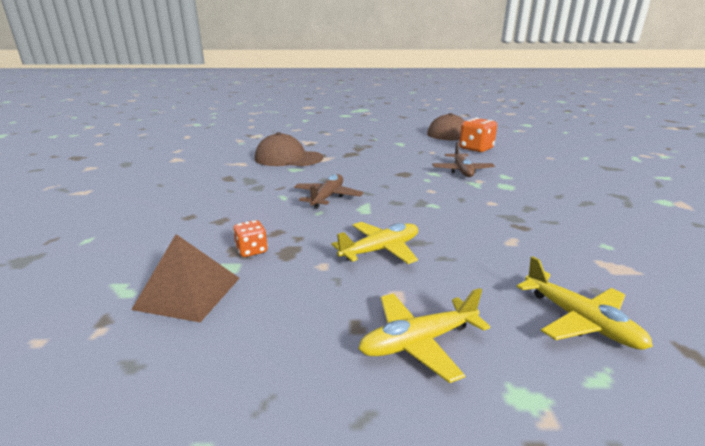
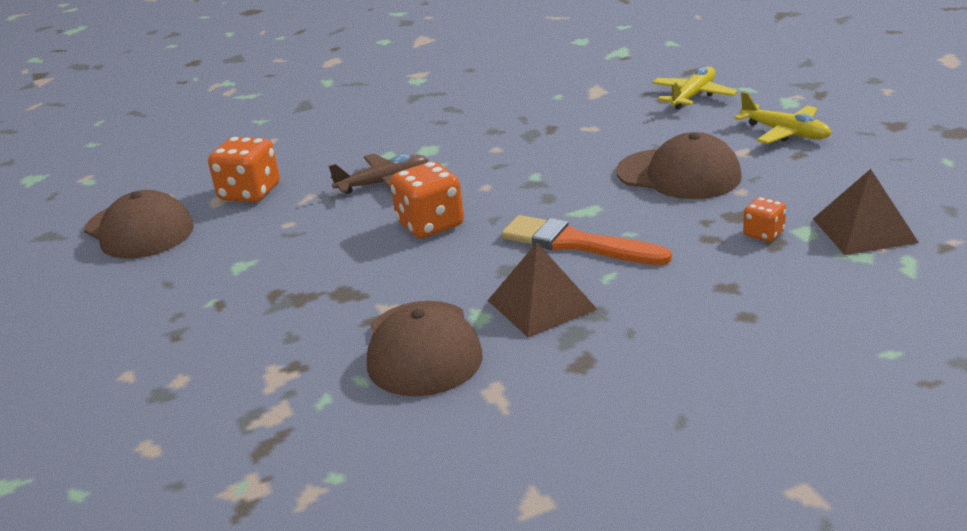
camera: 110 degrees left, 5 degrees up
brown plane [294,174,363,209] -> orange brush [501,215,672,265]
yellow plane [332,222,418,264] -> brown cap [616,132,742,199]
none -> orange dice [390,161,464,238]
none -> brown pyramid [488,243,598,337]

